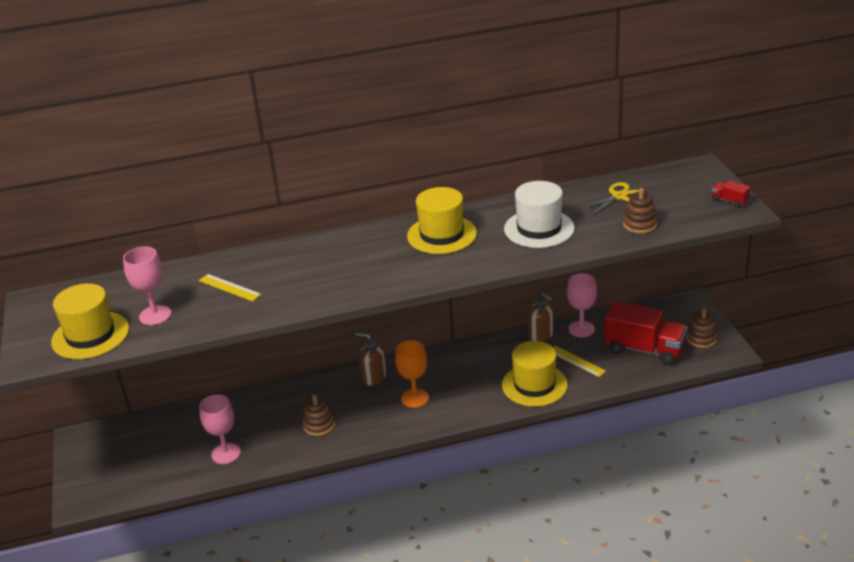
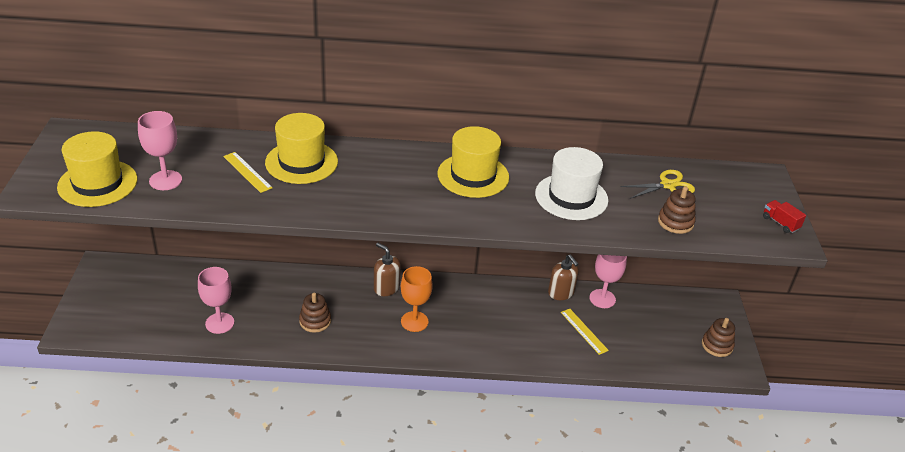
camera: 10 degrees right, 5 degrees up
yellow hat [502,341,568,407] -> yellow hat moved to [265,113,338,184]
red truck [604,301,687,365] -> none

